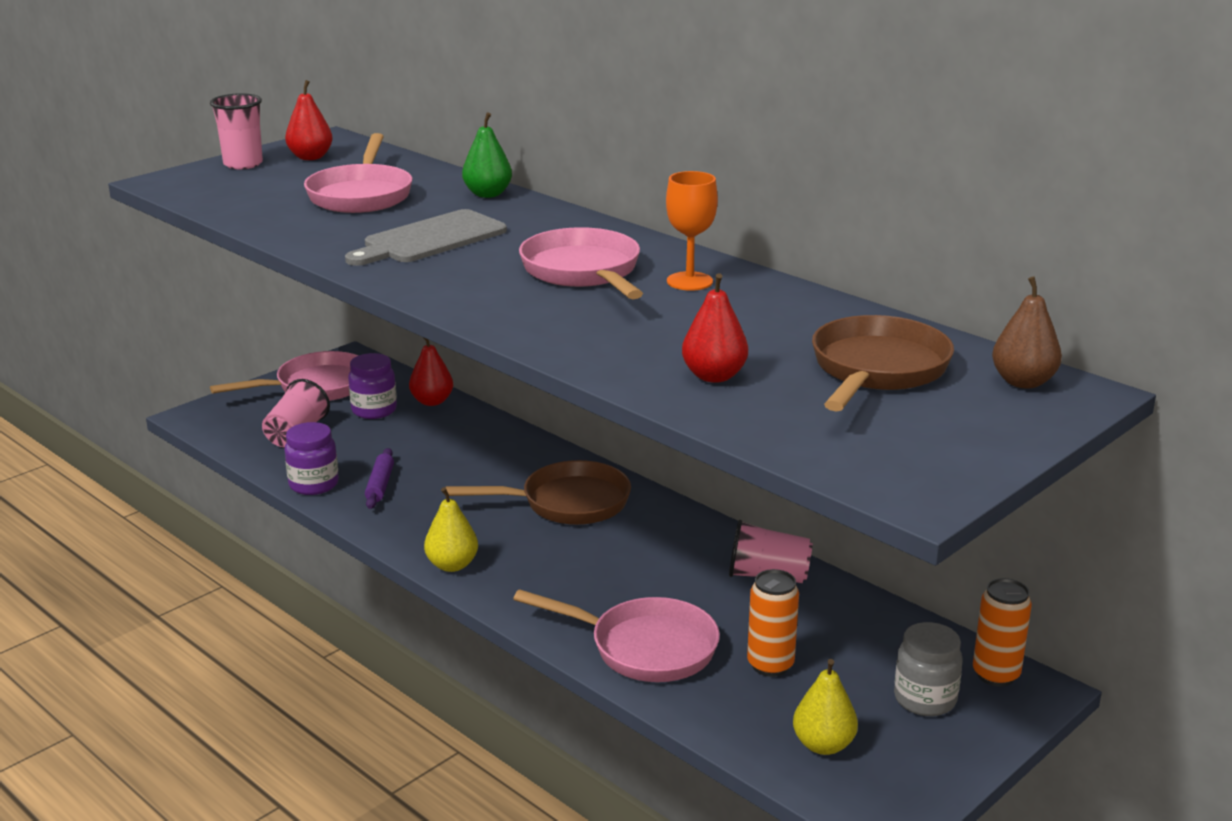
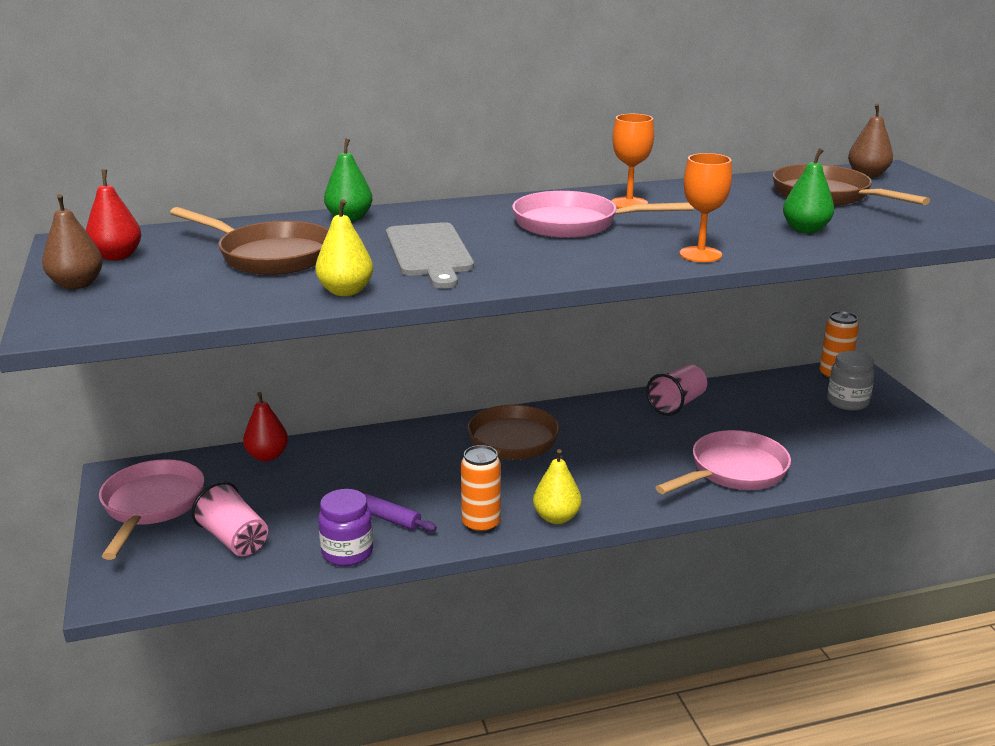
camera: 60 degrees left, 0 degrees up
pink cup [210,93,263,169] -> brown pear [42,194,103,289]
pink pan [304,133,412,213] -> brown pan [170,207,329,275]
purple jar [348,353,397,419] -> none
red pear [682,273,748,383] -> green pear [783,148,834,233]
orange can [747,569,799,677] -> orange can moved to [461,445,501,534]
yellow pear [793,659,858,755] -> yellow pear moved to [316,199,373,296]
none -> orange goblet [680,153,732,262]

